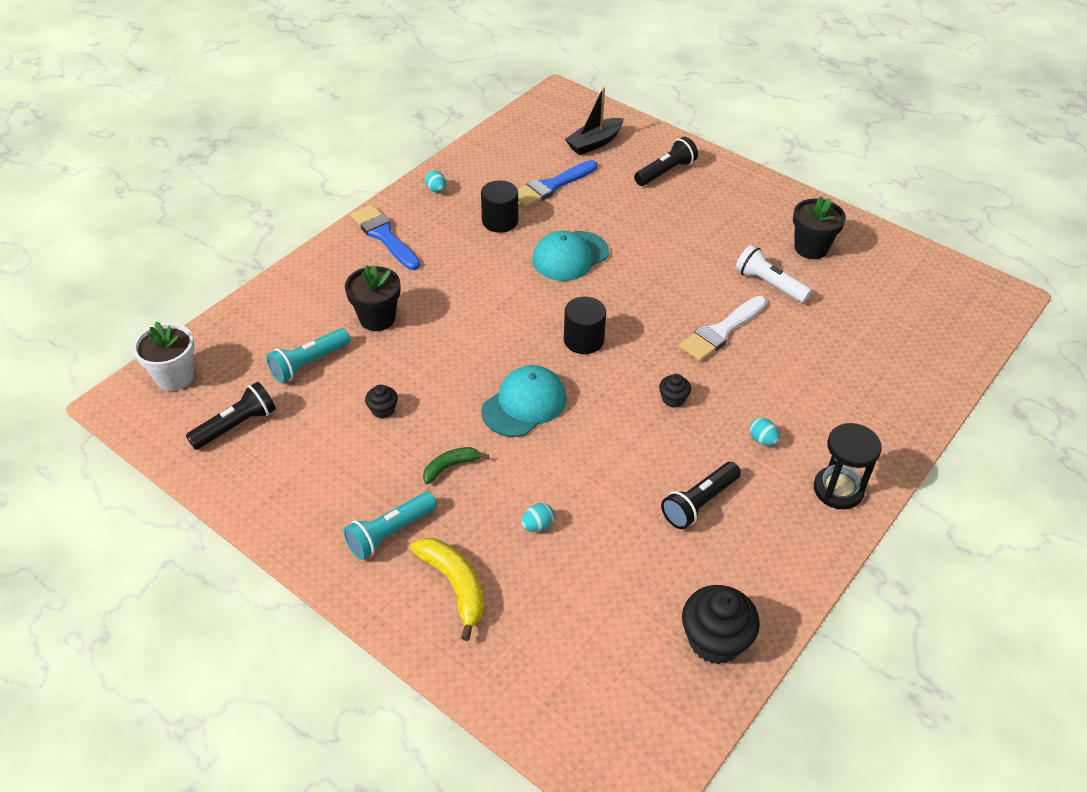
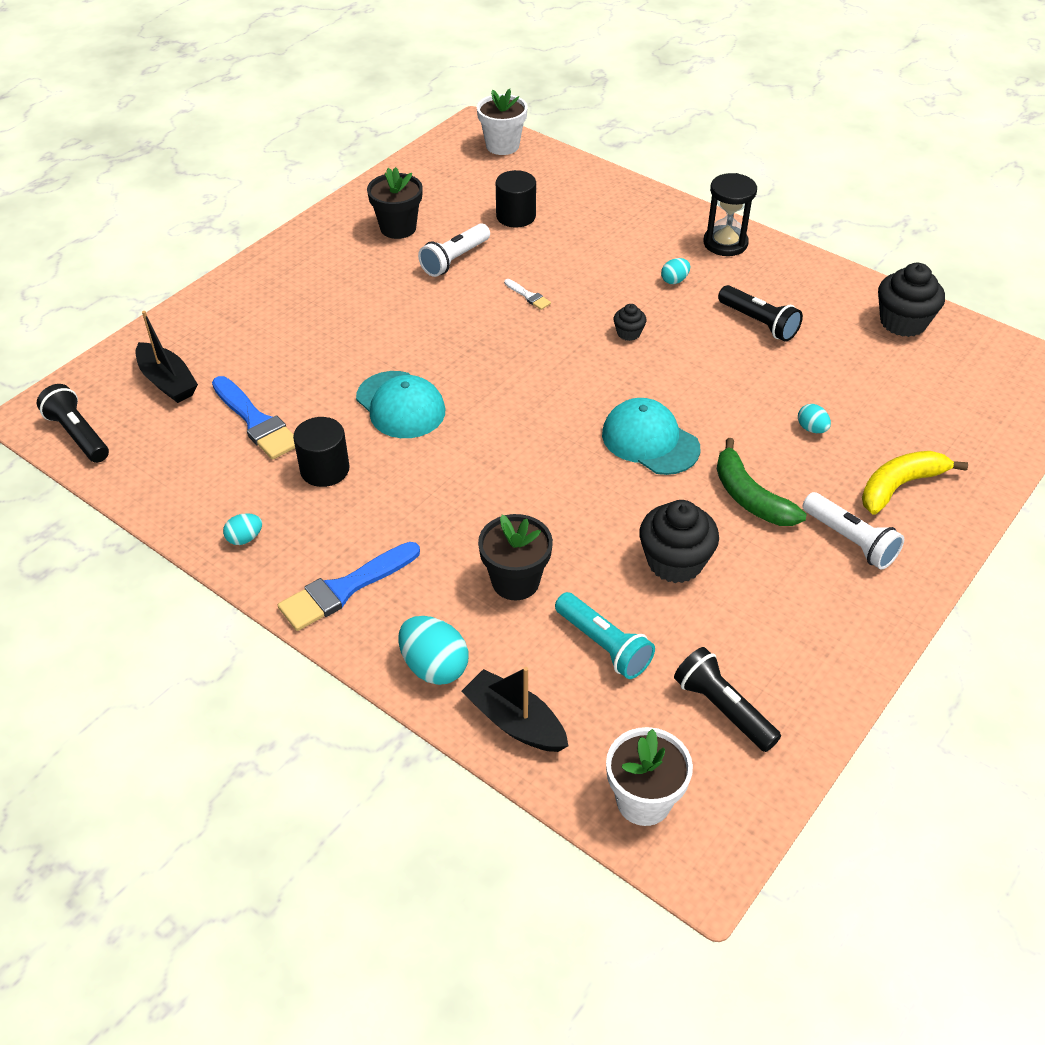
camera: 90 degrees left, 0 degrees up
turquoise flashlight [343,492,437,560] -> white flashlight [803,492,904,570]
black cupcake [365,385,398,418] -> black cupcake [639,500,719,583], size x1.98
green banana [423,447,489,484] -> green banana [717,438,806,526], size x1.62
black cylinder [564,297,606,354] -> black cylinder moved to [496,170,536,227]
black flashlight [634,137,698,186] -> black flashlight moved to [37,384,109,463]
white brush [679,296,767,362] -> white brush [504,279,551,310], size x0.48
none -> turquoise egg [399,616,469,685]
none -> black boat [462,667,568,752]
none -> white flower pot [477,89,528,155]

